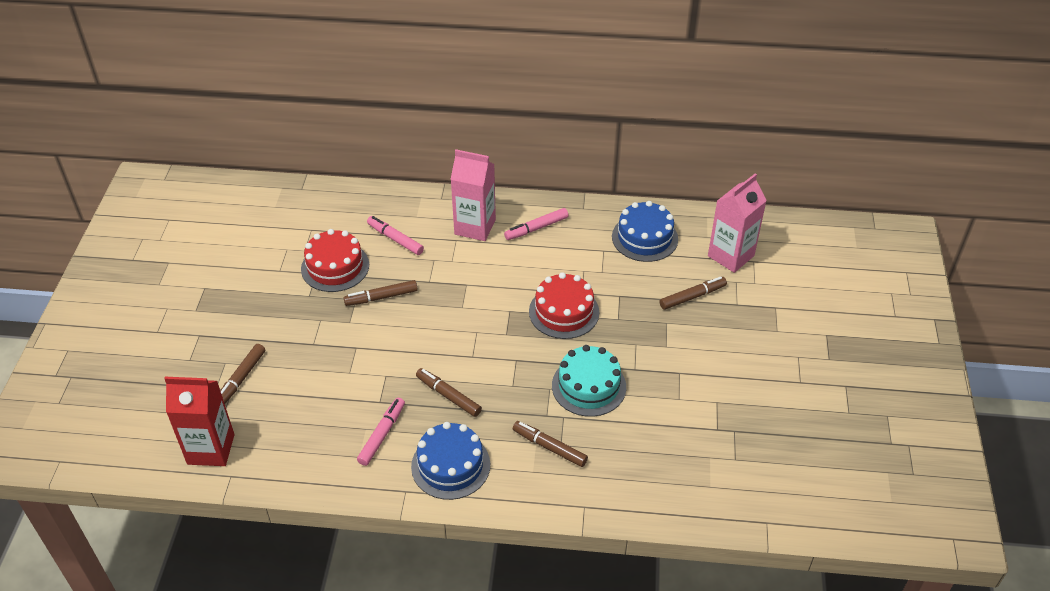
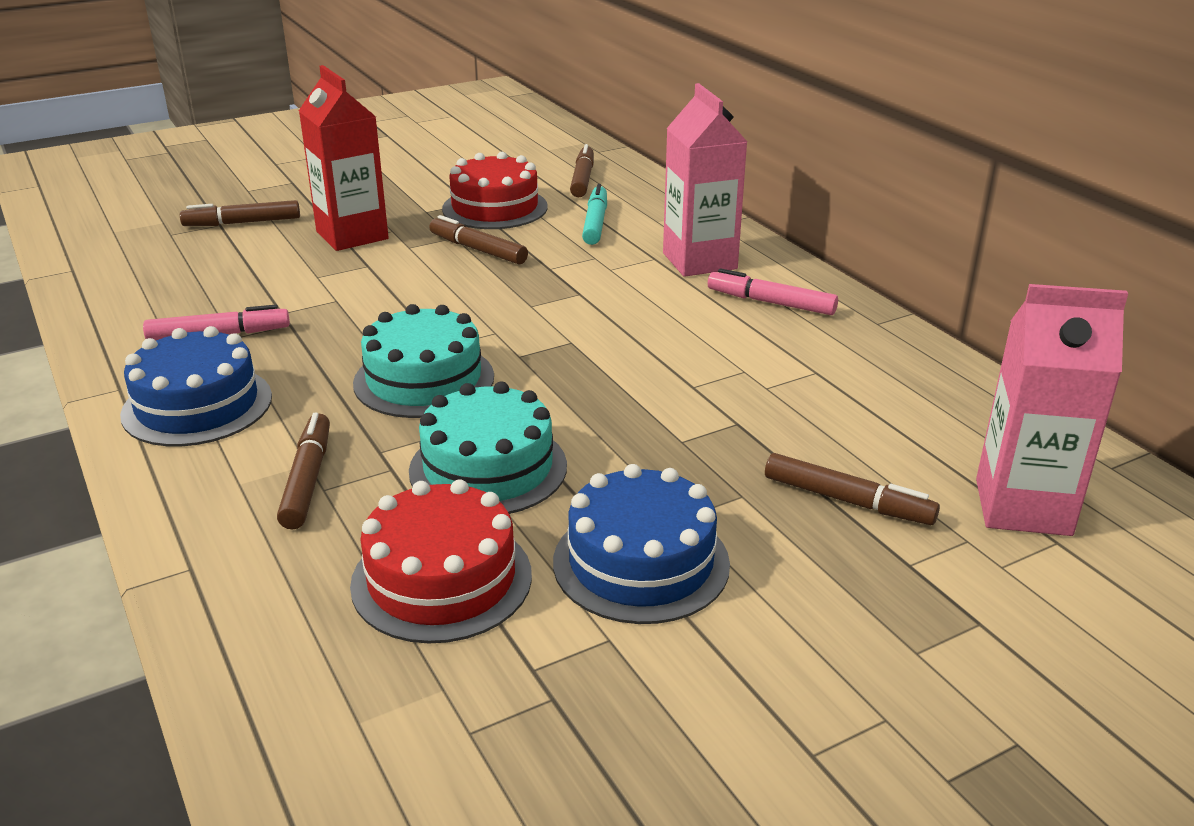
camera: 55 degrees right, 15 degrees down
red carton [164,377,234,466] -> red carton moved to [299,65,389,251]
pink marker [367,216,424,255] -> turquoise marker [582,184,607,245]
brown marker [416,368,482,417] -> brown marker moved to [570,144,594,197]
red cake [529,272,599,339] -> red cake moved to [350,479,532,643]
blue cake [612,201,678,262] -> blue cake moved to [553,464,730,624]
none -> turquoise cake [353,304,494,418]

